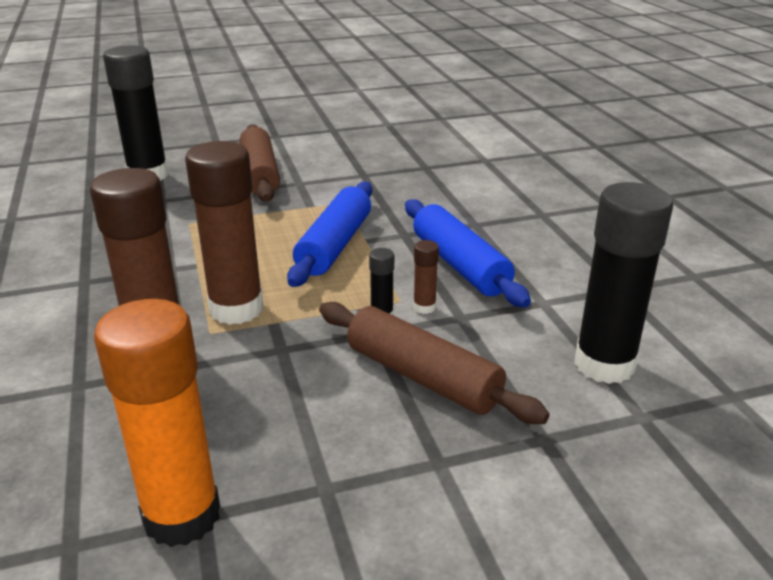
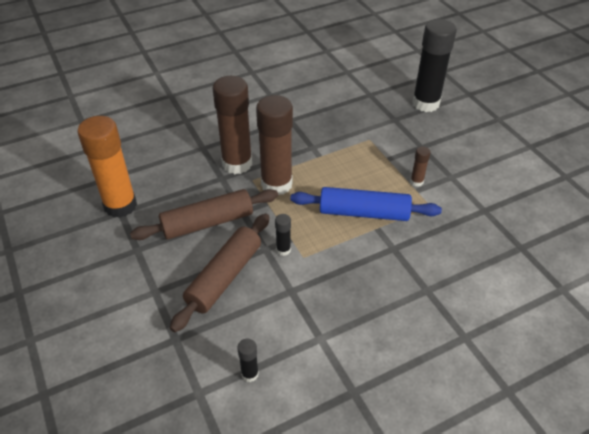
camera: 80 degrees right, 15 degrees up
brown rolling pin [239,124,280,202] -> brown rolling pin moved to [130,189,278,240]
blue rolling pin [405,200,531,307] -> none
brown glue stick [413,240,439,314] -> brown glue stick moved to [410,146,431,187]
black glue stick [574,182,673,384] -> black glue stick [237,338,259,382], size x0.43

